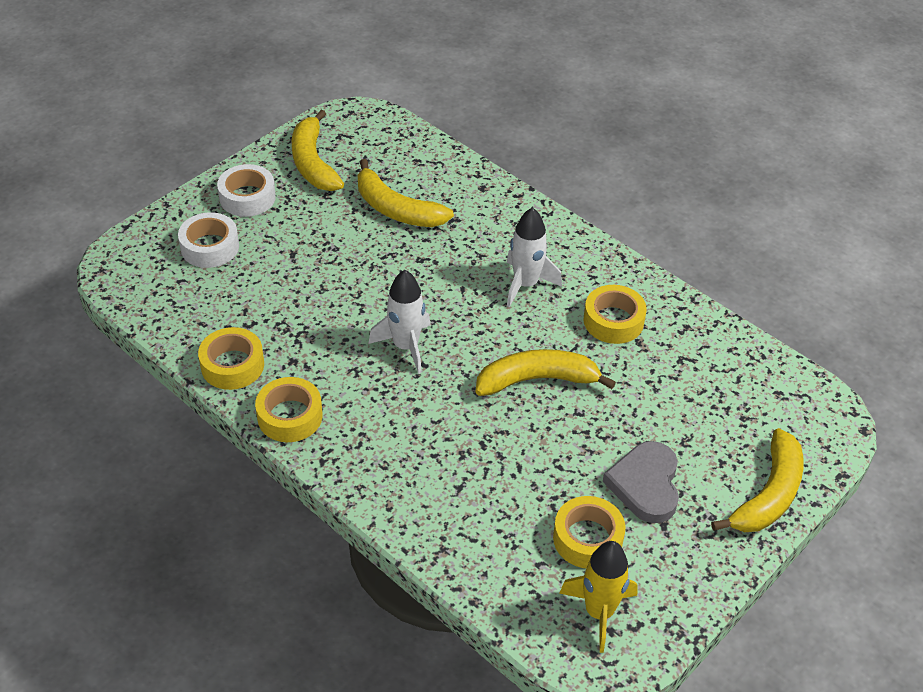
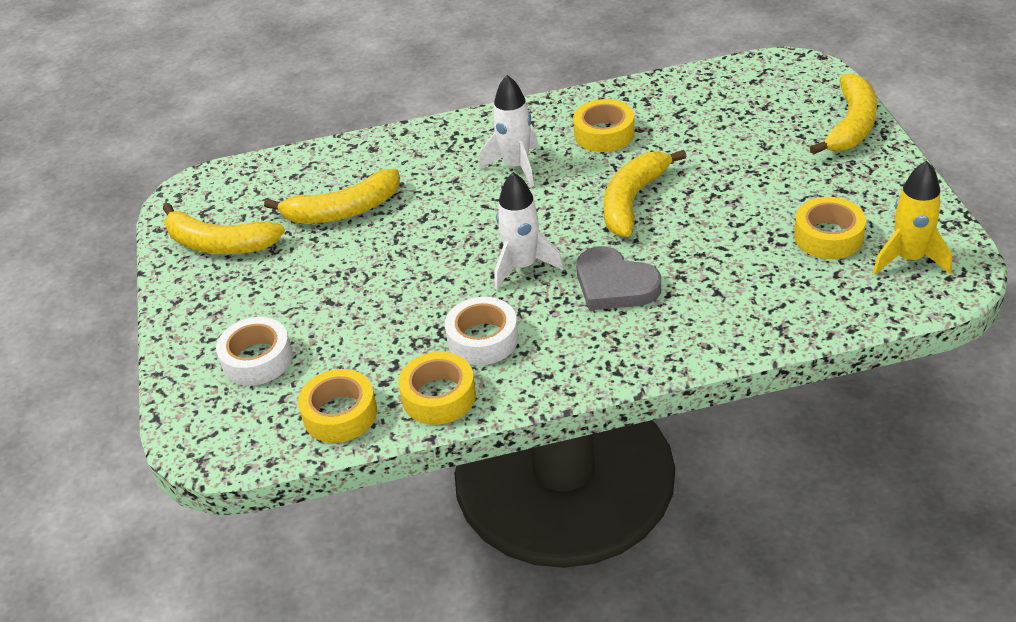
camera: 50 degrees left, 5 degrees down
white tape [217,164,276,217] -> white tape moved to [445,297,519,365]
yellow tape [255,377,323,442] -> yellow tape moved to [298,369,377,443]
grey heart [603,441,679,523] -> grey heart moved to [576,246,661,310]
yellow banana [711,428,804,532] -> yellow banana turned 45 degrees clockwise [810,73,877,155]

